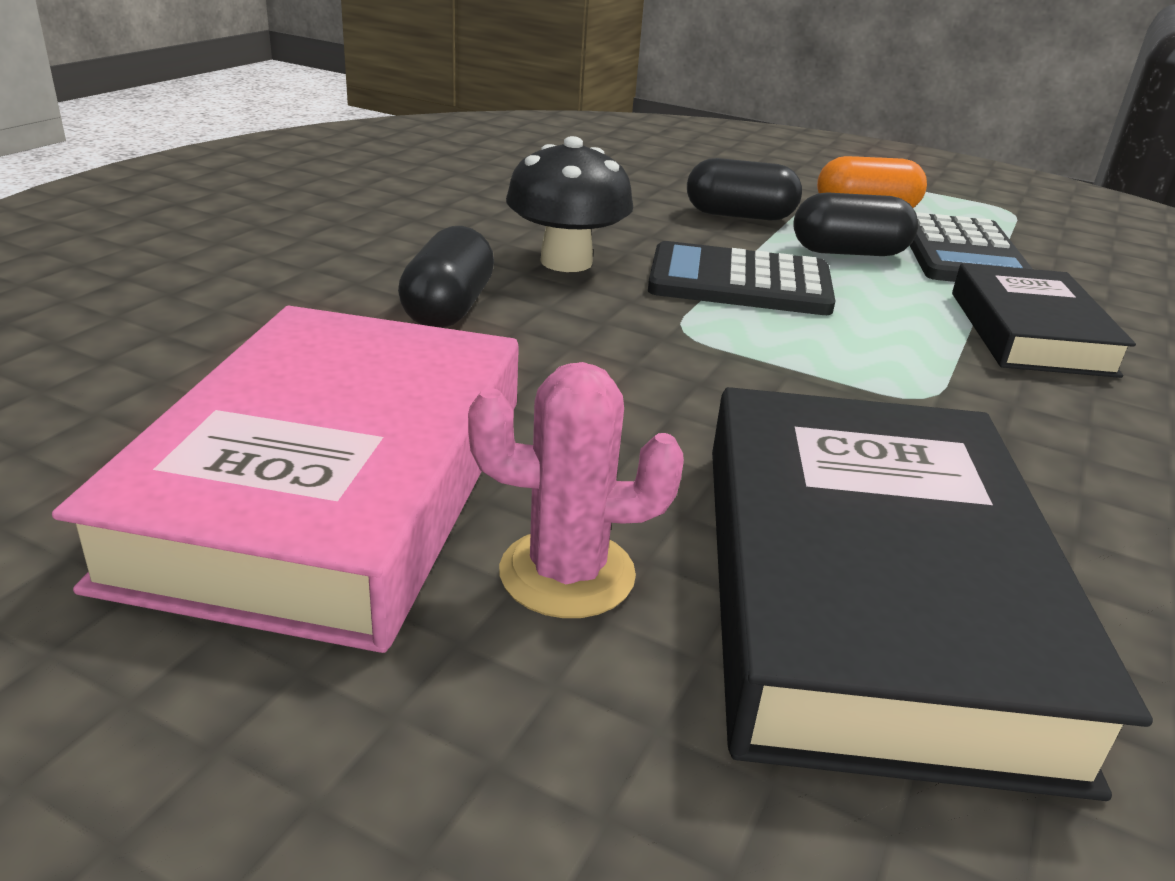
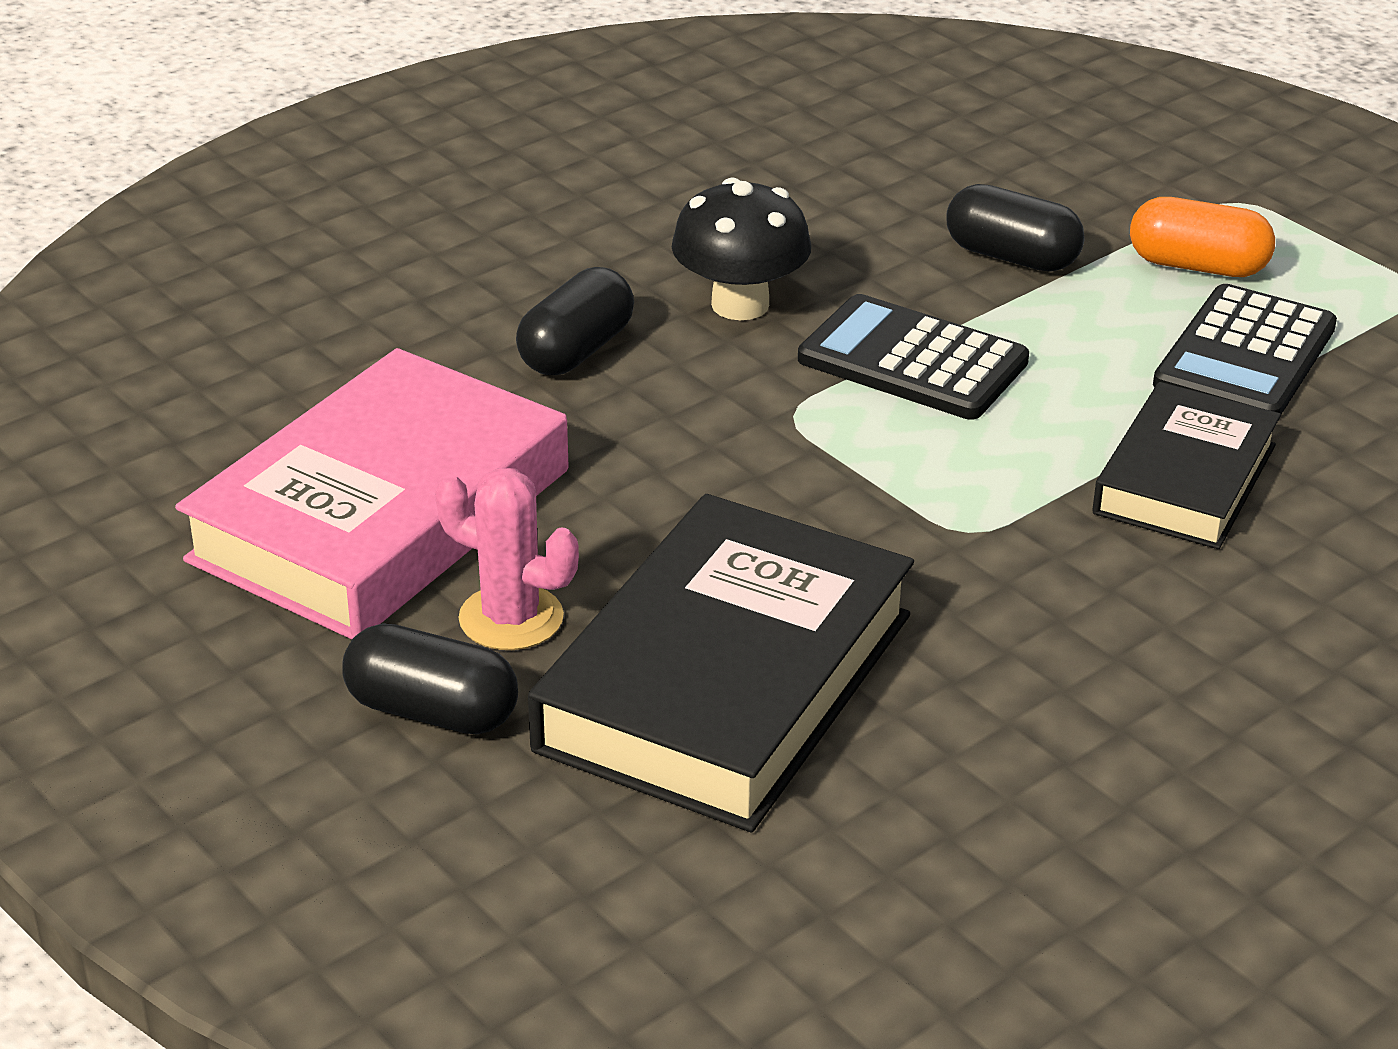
camera: 25 degrees right, 5 degrees up
black capsule [793,192,918,256] -> black capsule moved to [342,623,518,735]

